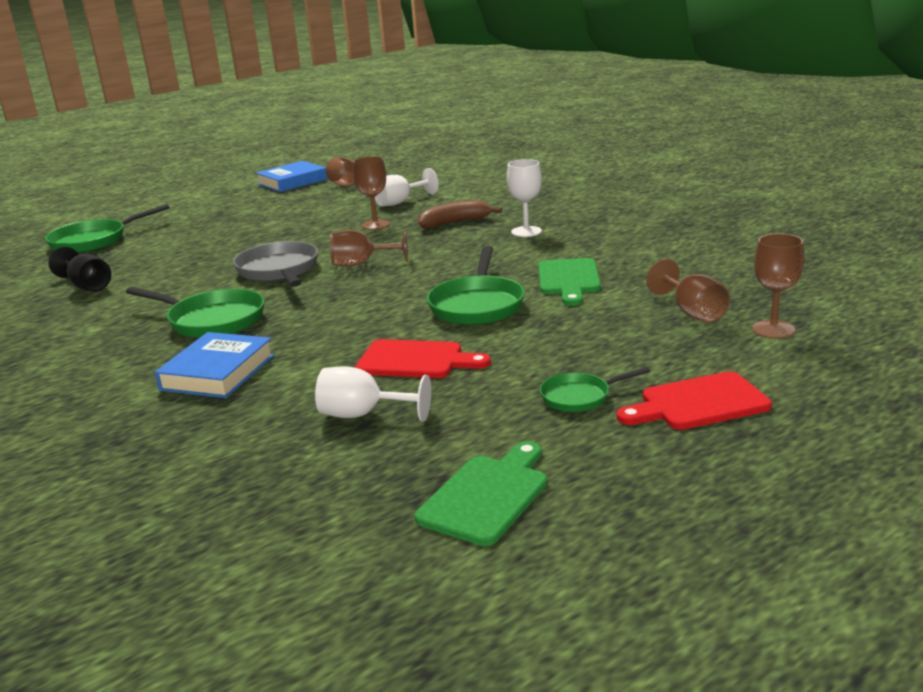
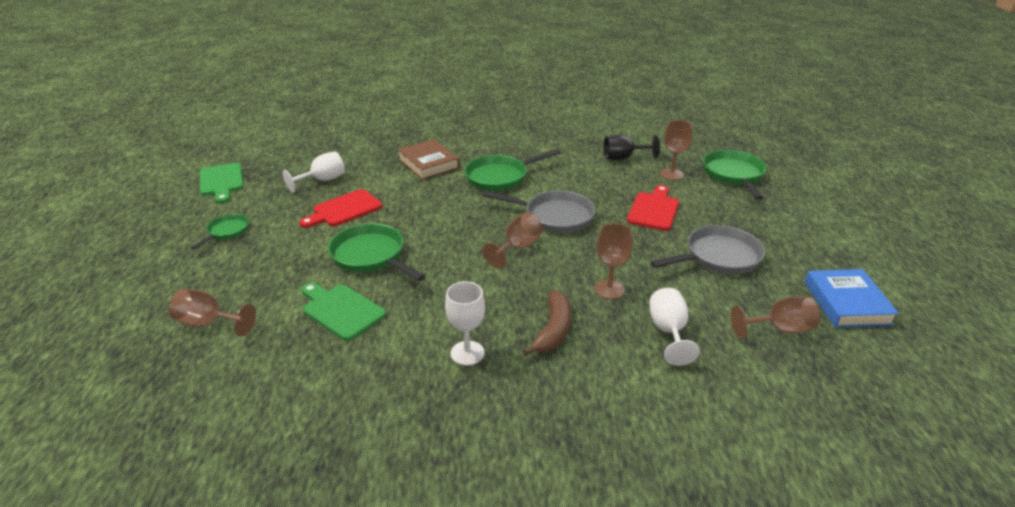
camera: 125 degrees right, 10 degrees up
blue book [155,332,274,398] -> brown book [397,139,460,180]
red cutting board [616,371,772,430] -> red cutting board moved to [627,185,679,231]
brown goblet [752,233,804,339] -> brown goblet moved to [660,120,693,180]
none -> grey pan [651,225,765,274]

